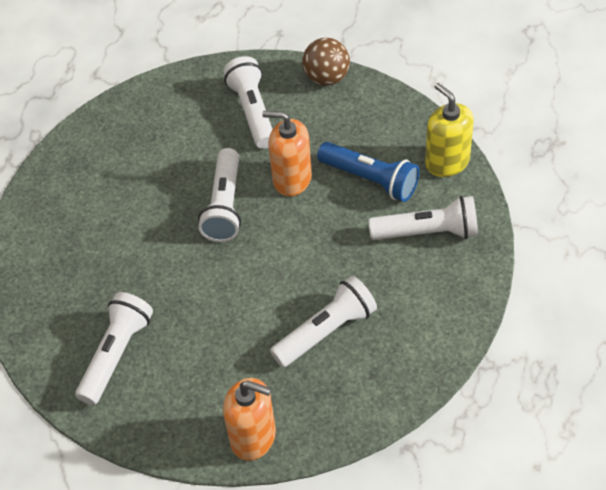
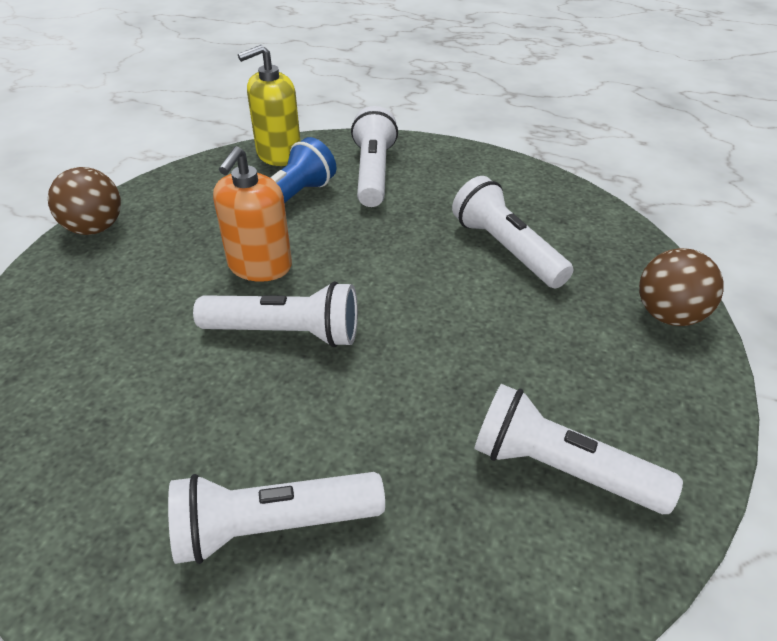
camera: 90 degrees left, 10 degrees down
white flashlight [223,56,273,149] -> white flashlight moved to [168,472,385,564]
orange soap dispenser [223,378,276,461] -> brown ball [639,248,724,326]

